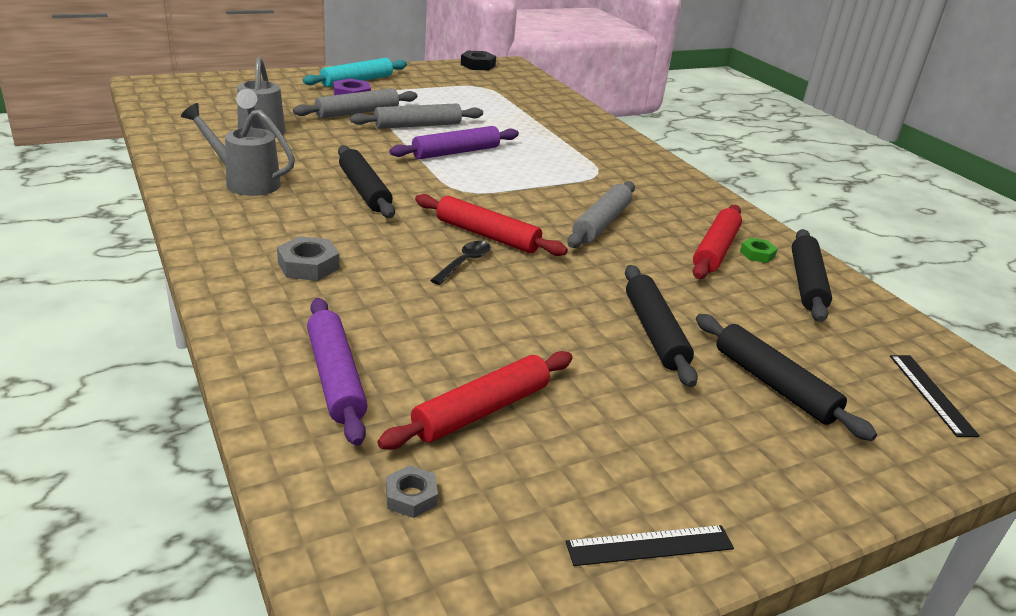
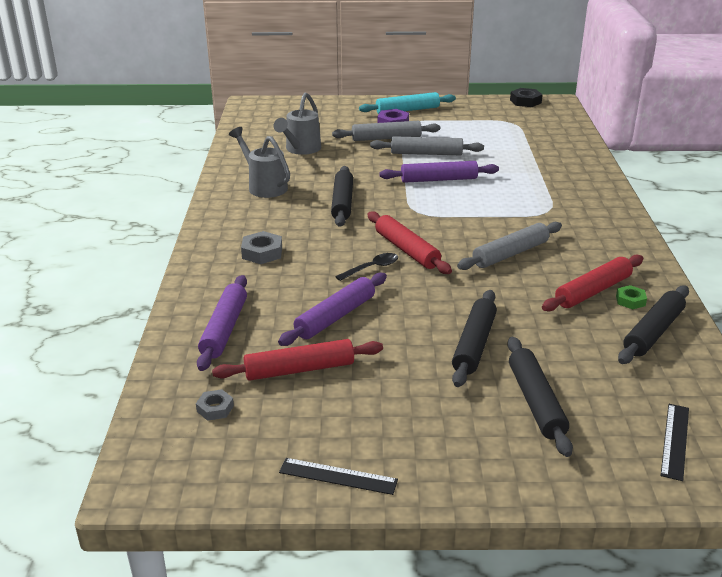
camera: 30 degrees right, 0 degrees up
none -> purple rolling pin [278,273,387,346]

